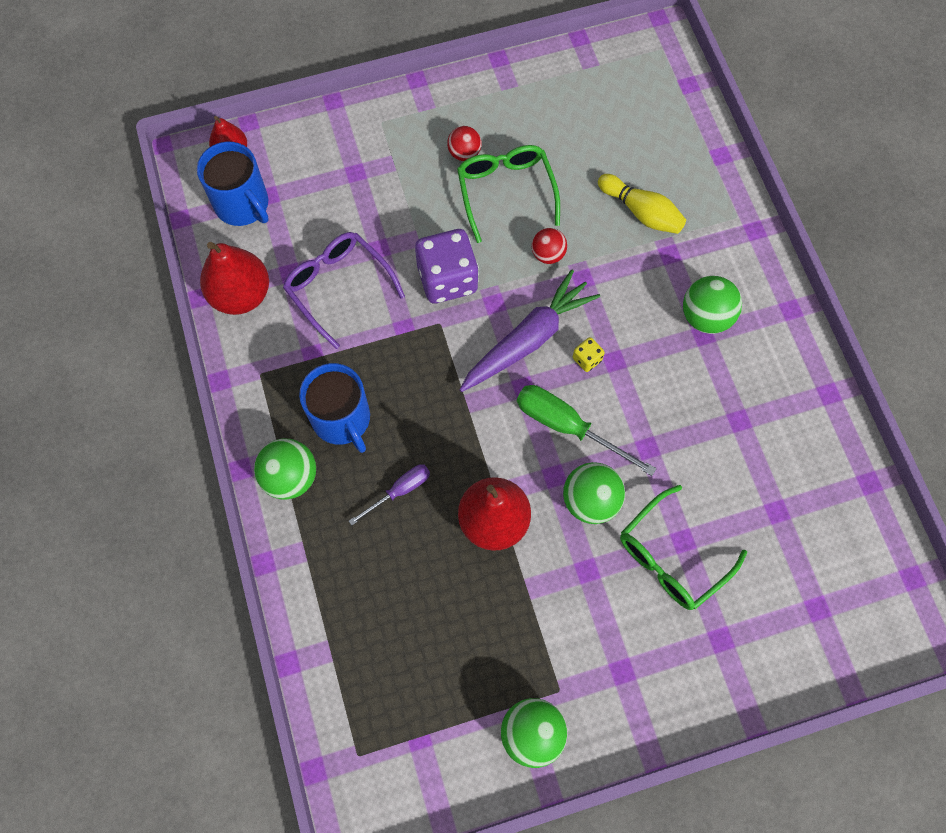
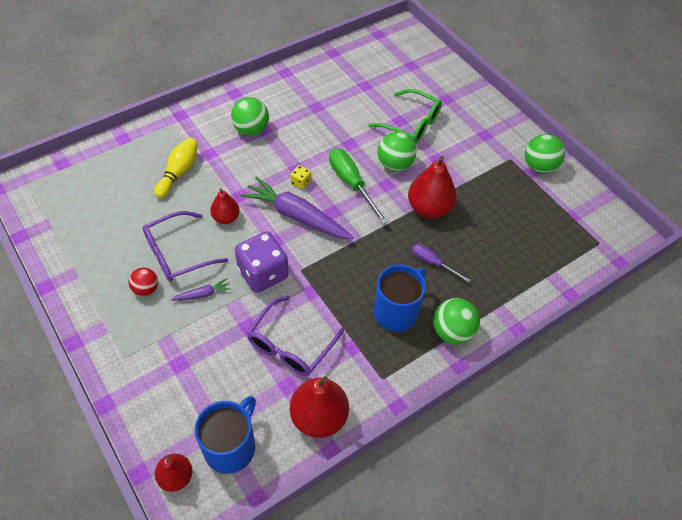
camera: 110 degrees left, 15 degrees down
green glasses [457,145,560,243] -> purple glasses [143,211,228,282]
green screwdriver [517,385,657,476] -> green screwdriver turned 135 degrees clockwise [329,148,388,224]
red ball [532,228,567,264] -> red pear [210,188,240,224]
none -> purple carrot [171,279,231,301]

